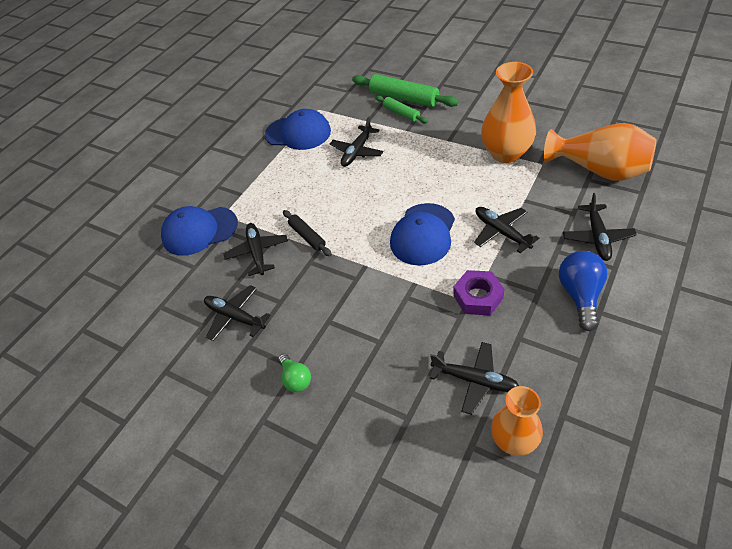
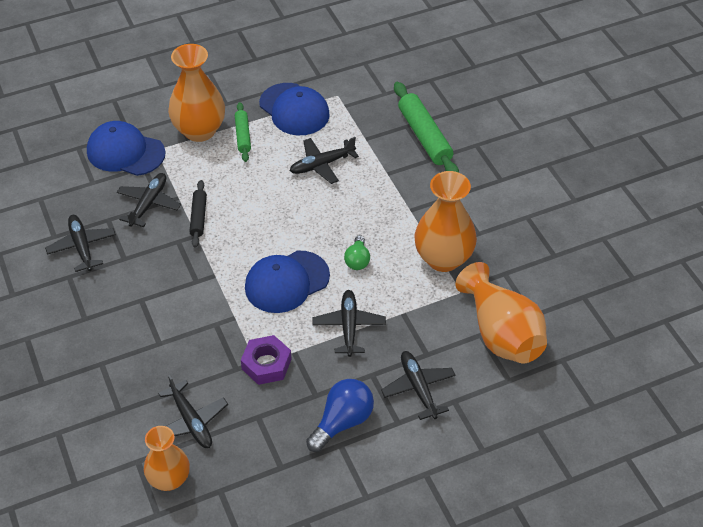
camera: 30 degrees right, 0 degrees up
green light bulb [278,354,311,392] -> green light bulb moved to [344,235,370,270]
green rolling pin [376,96,428,124] -> green rolling pin moved to [235,102,251,162]
black plane [563,193,637,261] -> black plane turned 120 degrees clockwise [381,351,455,420]
none -> orange vase [168,44,225,142]

